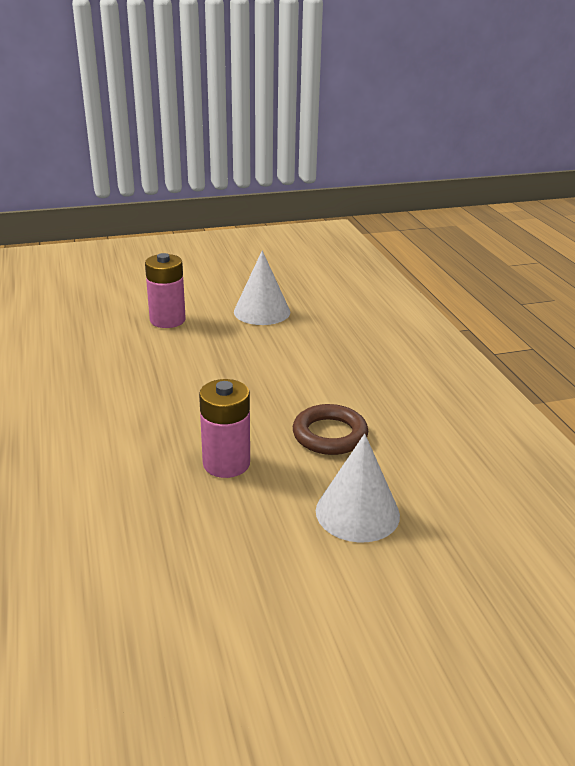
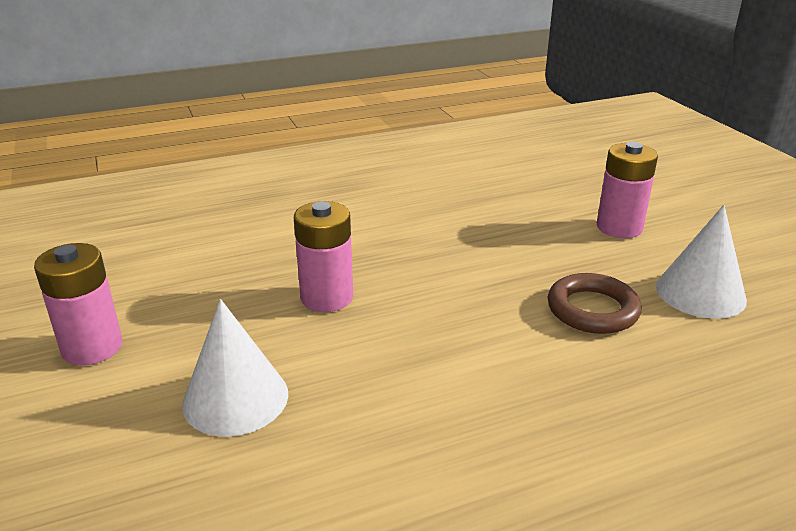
camera: 85 degrees right, 0 degrees up
brown ring [293,404,368,455] -> brown ring moved to [548,273,642,334]
none -> pink battery [34,243,122,365]

